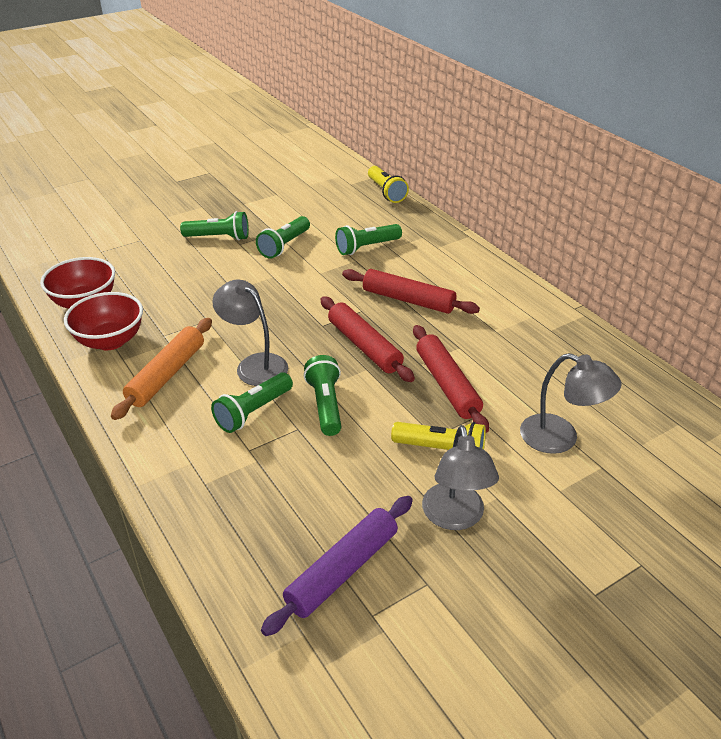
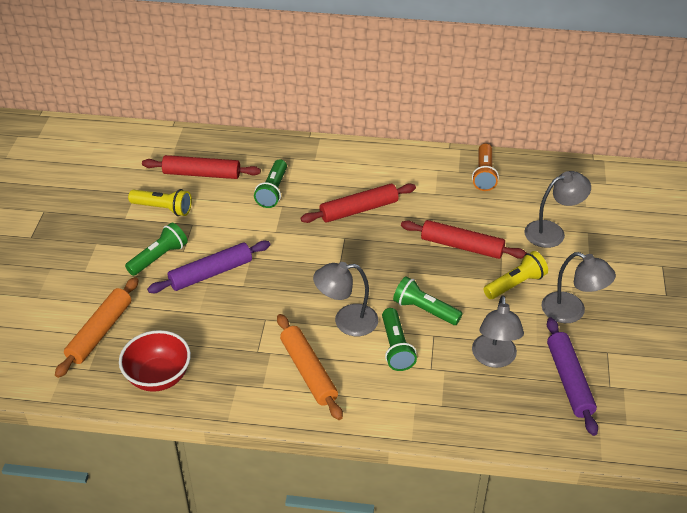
camera: 50 degrees left, 5 degrees up
red bowl [64,292,143,350] -> none
green flashlight [256,216,310,259] -> none
red rolling pin [320,297,415,382] -> red rolling pin moved to [142,155,261,179]
yellow flashlight [368,166,409,203] -> yellow flashlight moved to [128,189,192,216]
none -> orange rolling pin [55,277,138,378]
none -> purple rolling pin [147,241,270,293]
none -> orange flashlight [472,143,499,191]
none -> grey lamp [472,295,524,368]

